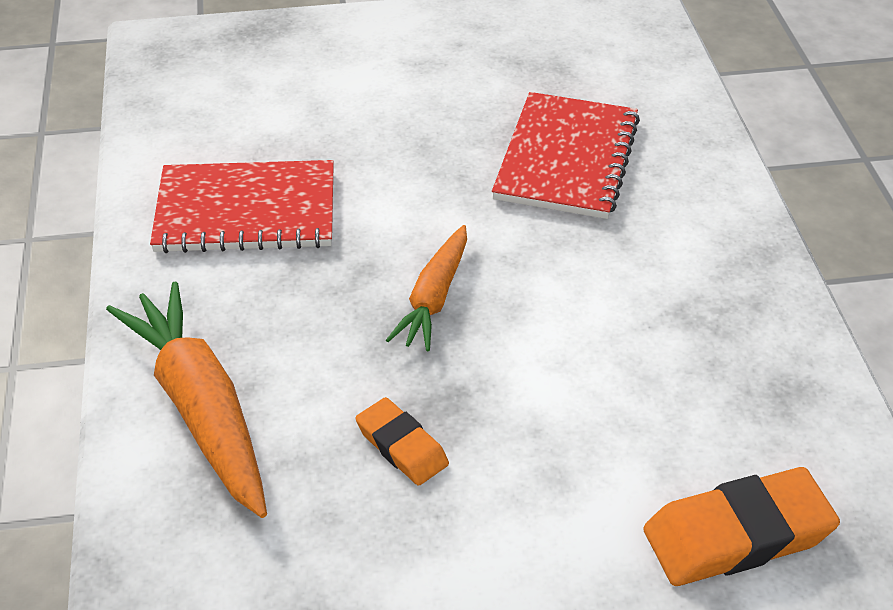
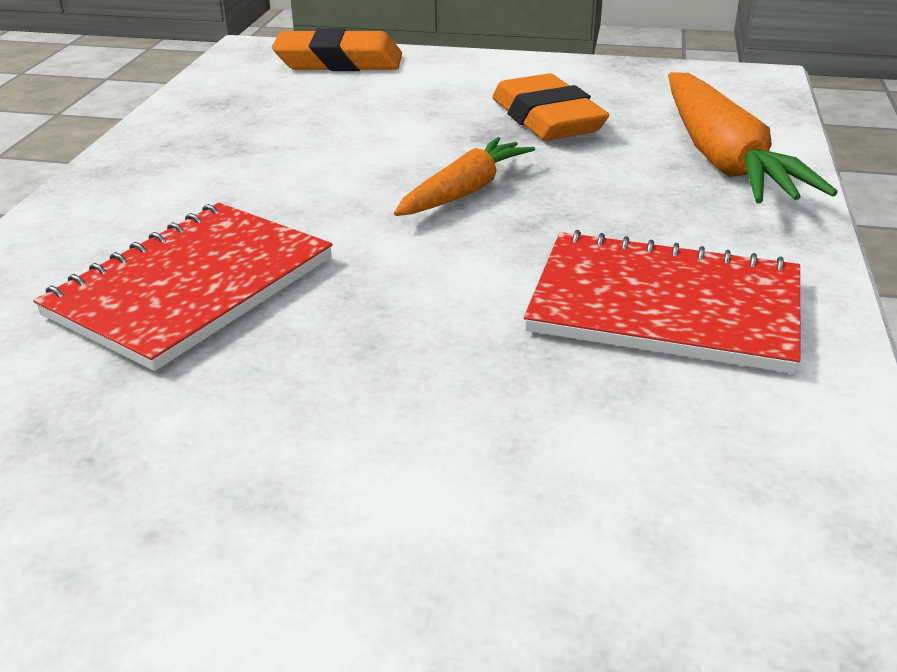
camera: 160 degrees left, 10 degrees down
orange eraser [355,397,449,486] -> orange eraser [492,73,609,141], size x1.69

